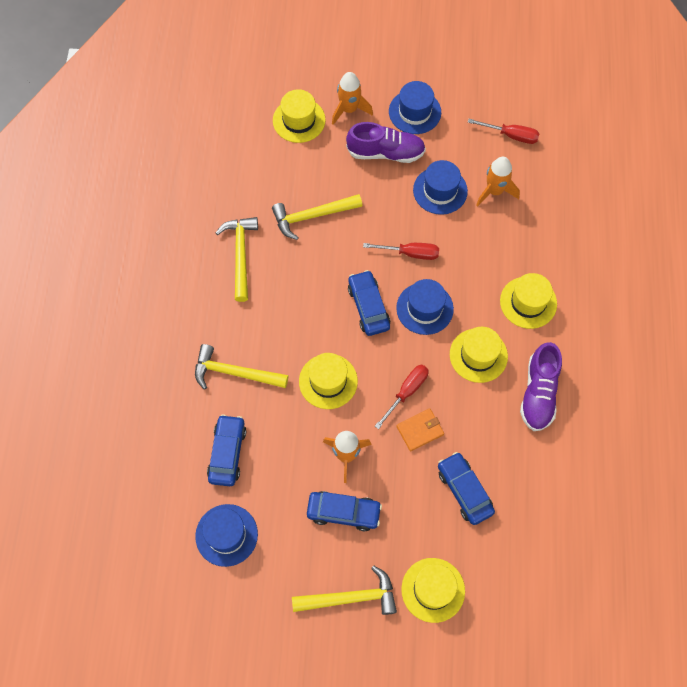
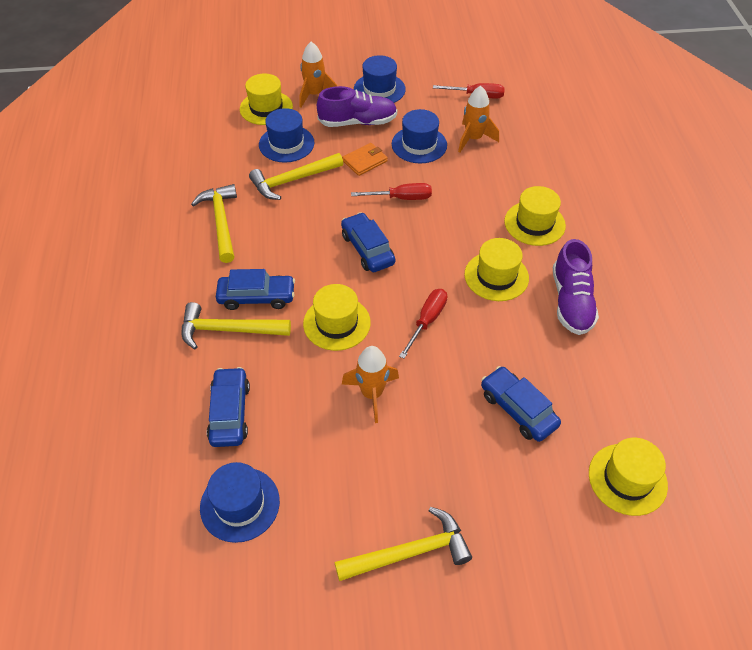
camera: 10 degrees left, 15 degrees down
blue car [307,491,382,531] -> blue car moved to [216,269,295,310]
blue hat [396,279,454,335] -> blue hat moved to [259,108,314,163]
orange wallet [396,409,444,452] -> orange wallet moved to [342,143,388,176]
yellow hat [401,558,465,623] -> yellow hat moved to [589,438,668,516]

